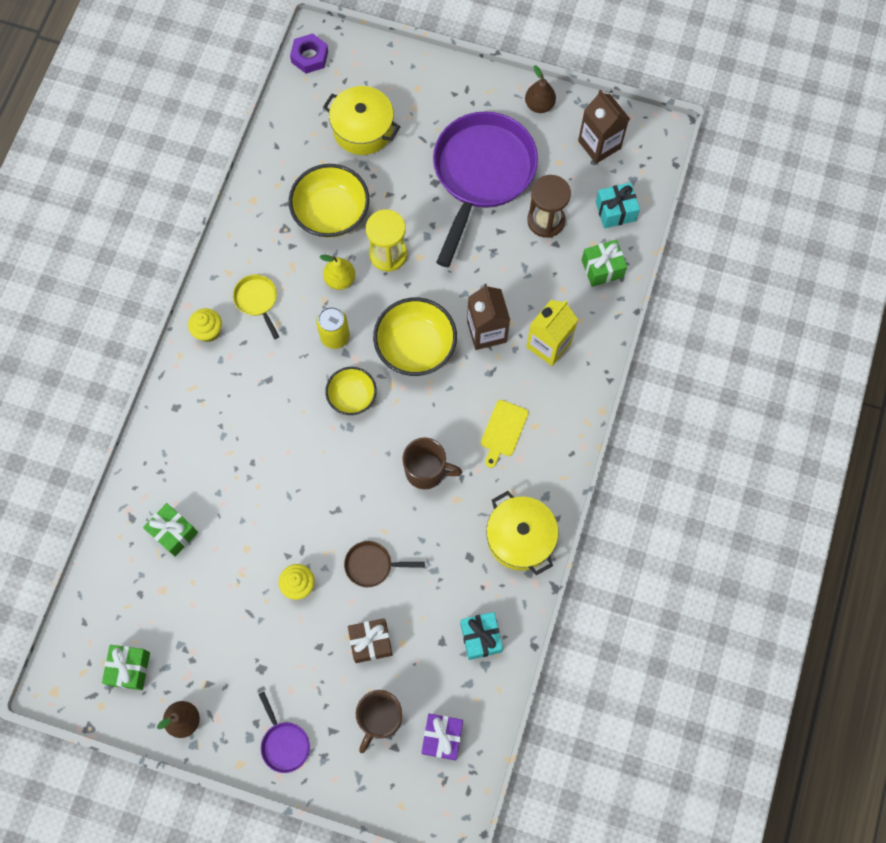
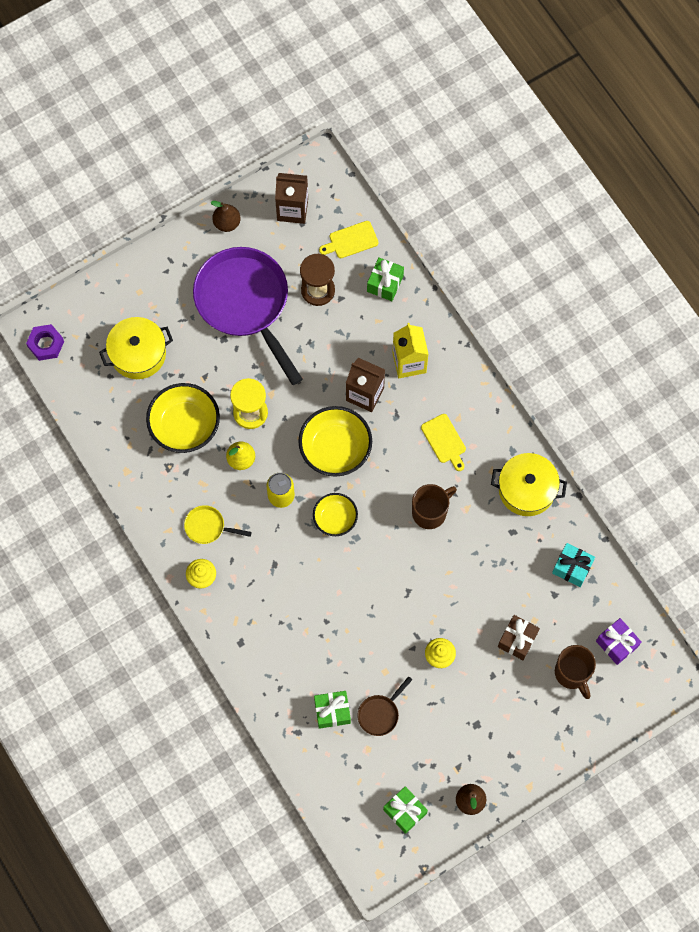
camera: 50 degrees left, 0 degrees up
purple pan [259,692,310,773] -> none
brown pan [344,541,425,587] -> brown pan moved to [357,676,412,736]
turquoise gift [596,183,640,228] -> yellow cutting board [319,221,379,258]

